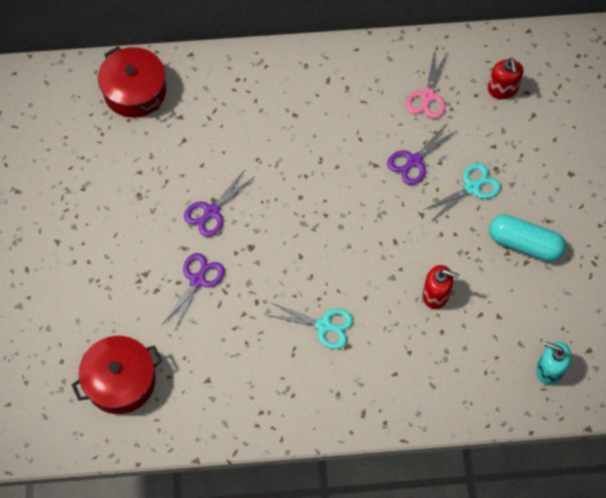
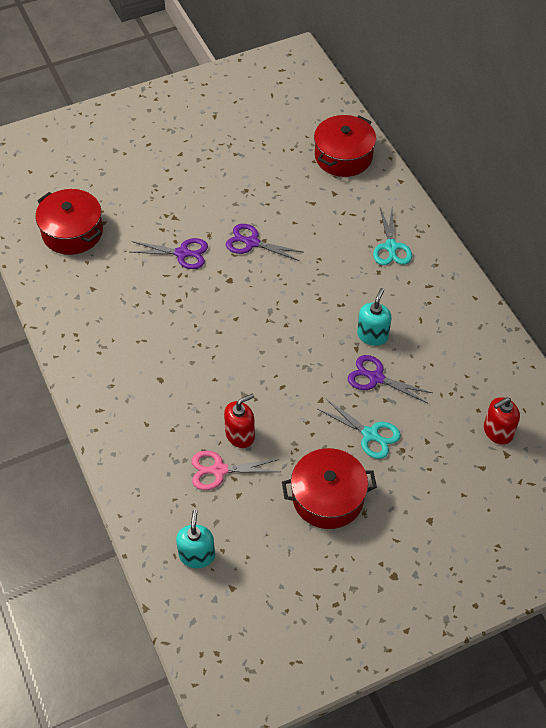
camera: 70 degrees right, 10 degrees down
turquoise scissors [266,302,353,349] -> turquoise scissors moved to [373,207,412,265]
pink scissors [406,53,447,119] -> pink scissors moved to [192,451,280,490]
red soap dispenser [423,265,459,309] -> red soap dispenser turned 120 degrees counterclockwise [224,393,255,448]
turquoise capsule [489,215,566,261] -> red pot [282,448,377,529]
none -> turquoise soap dispenser [357,288,392,346]

